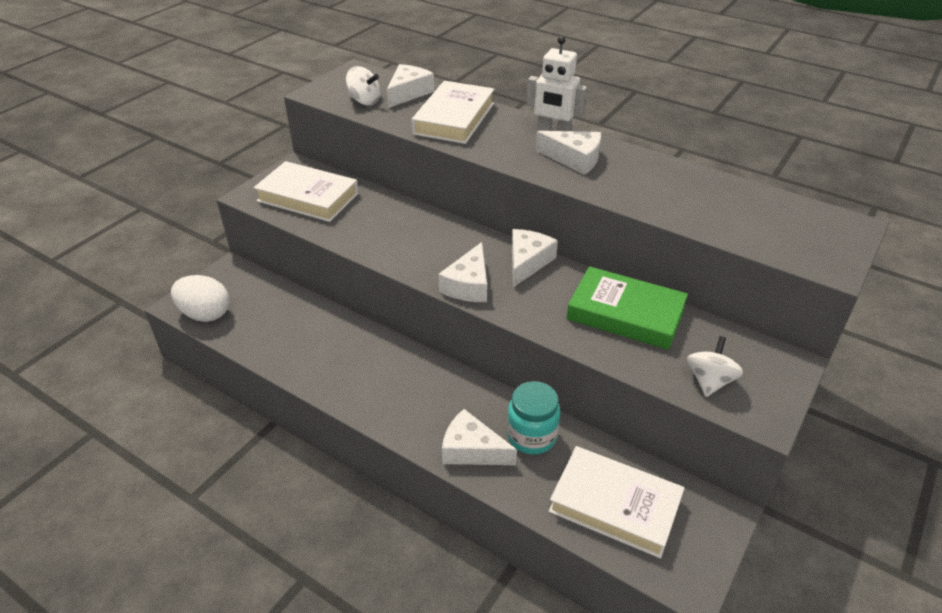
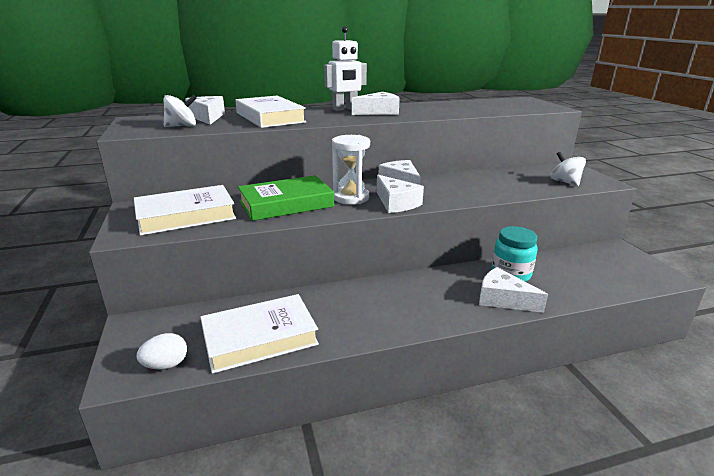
camera: 50 degrees left, 15 degrees down
white egg [171,275,230,322] -> white egg [137,333,187,370], size x0.63
white cheese [442,409,517,465] -> white cheese turned 60 degrees clockwise [479,267,548,313]
white book [549,446,685,559] -> white book moved to [200,294,319,374]
green book [567,266,688,350] -> green book moved to [238,175,334,221]
none -> white hourglass [332,135,370,205]

